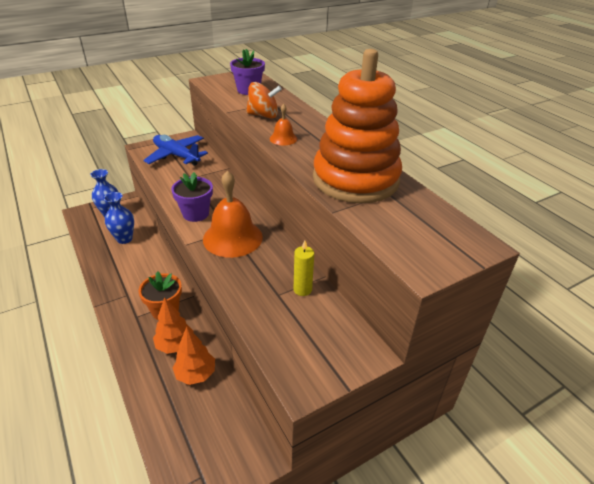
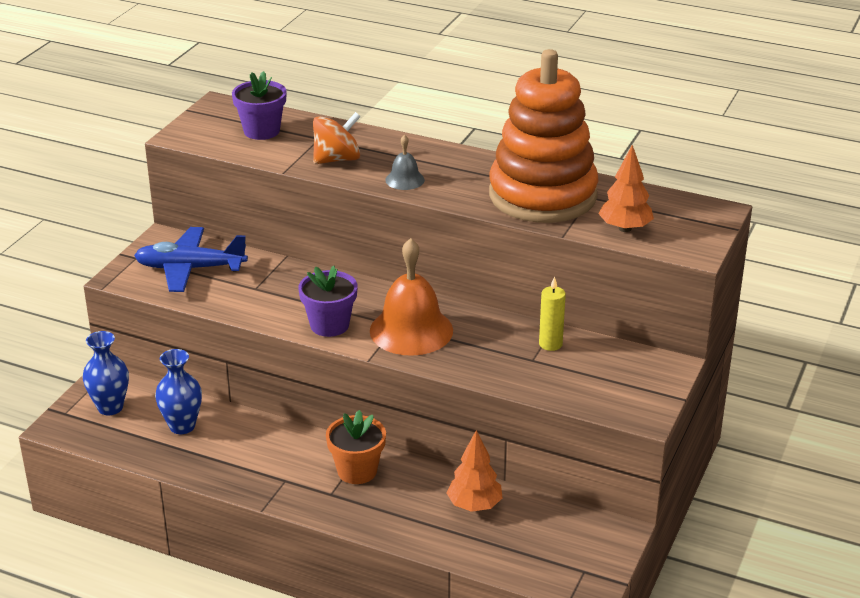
camera: 35 degrees left, 5 degrees down
orange tree [153,297,194,354] -> orange tree moved to [599,145,654,232]
orange bell [270,104,297,145] -> grey bell [385,134,425,190]

